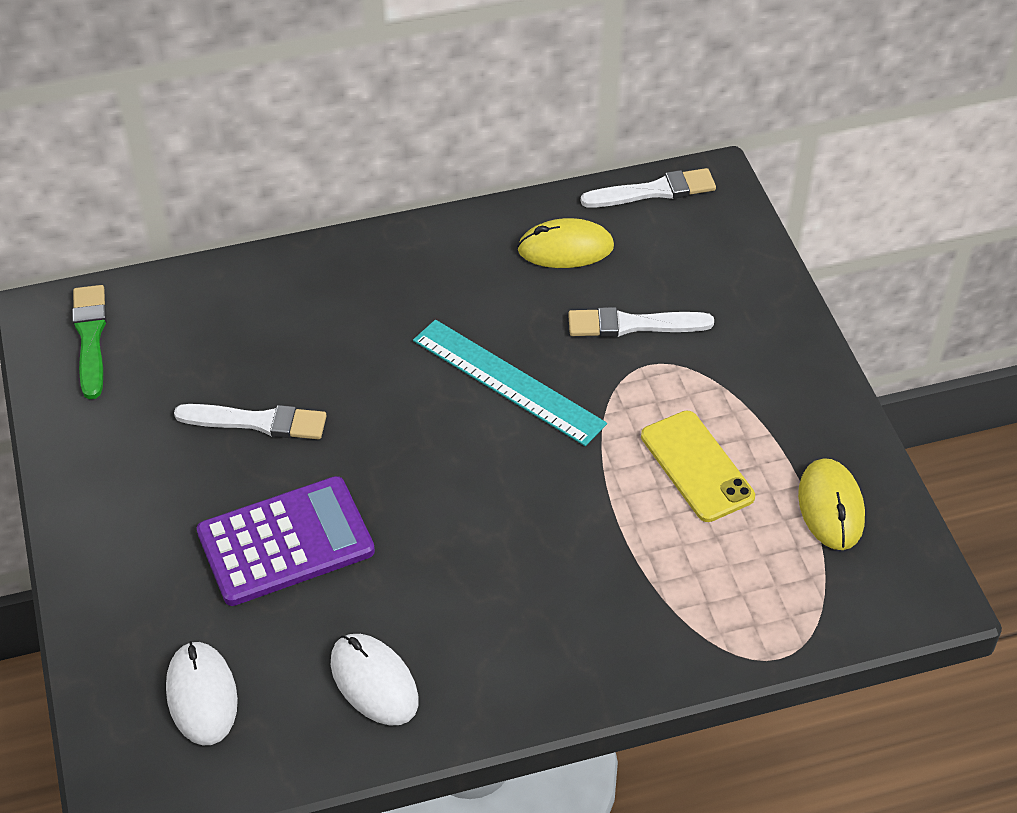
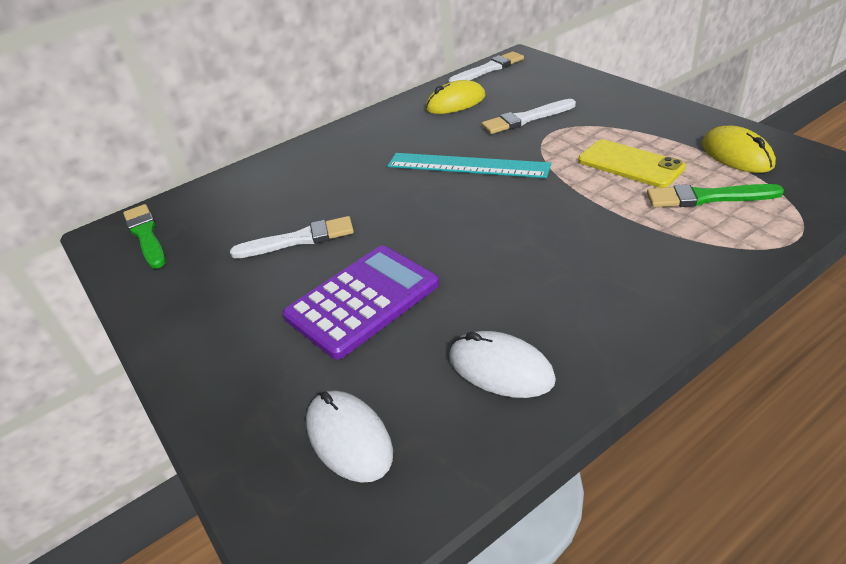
camera: 15 degrees left, 10 degrees down
none -> green brush [647,184,784,207]

